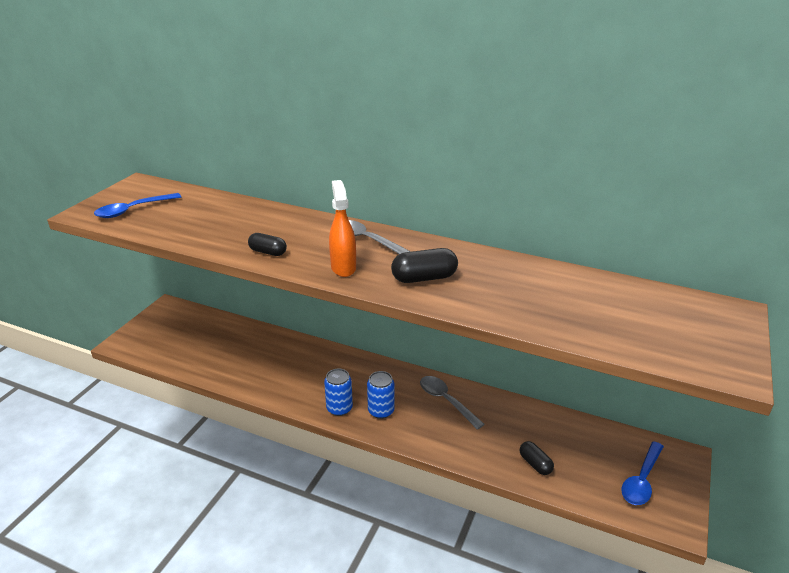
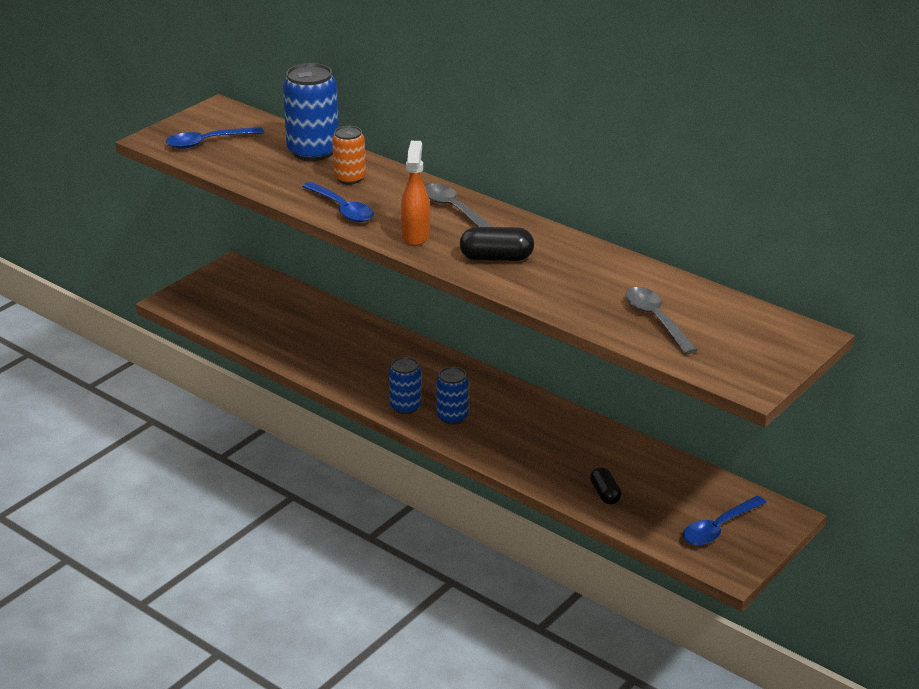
camera: 15 degrees right, 0 degrees up
black capsule [248,233,287,256] -> blue spoon [302,182,374,222]
grey spoon [420,376,485,430] -> grey spoon moved to [625,287,697,354]
none -> blue can [283,63,339,161]
none -> orange can [332,126,366,184]

